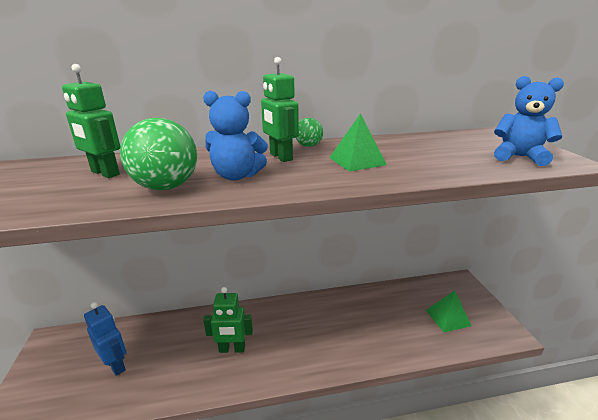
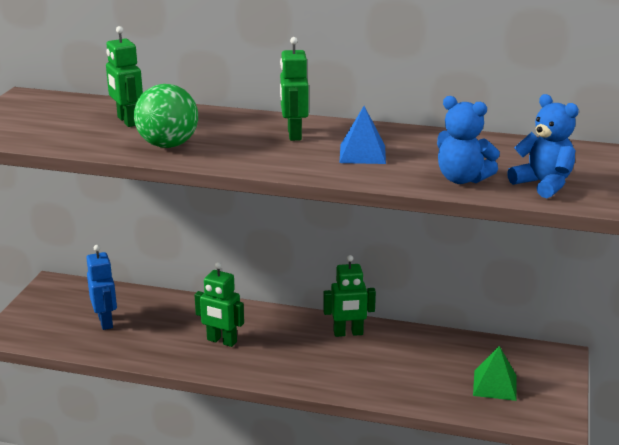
camera: 25 degrees right, 0 degrees up
blue teddy bear [203,91,268,181] -> blue teddy bear moved to [437,96,500,184]
green ball [296,118,323,147] -> none
green pyramid [329,113,387,172] -> blue pyramid [340,106,386,164]
none -> green robot [323,255,376,337]

